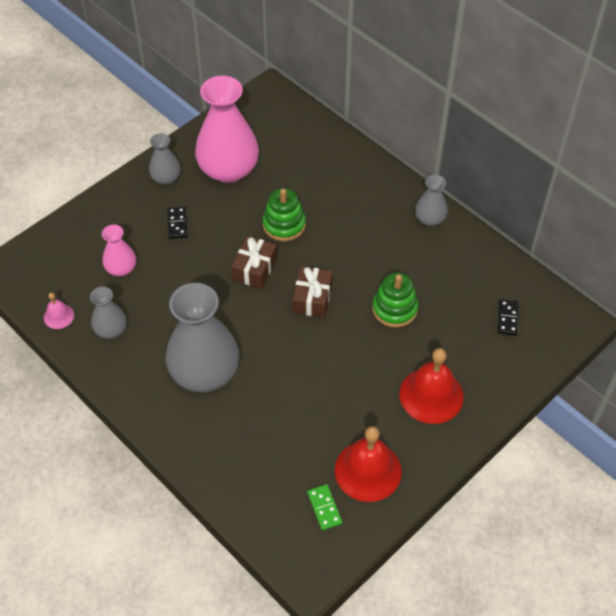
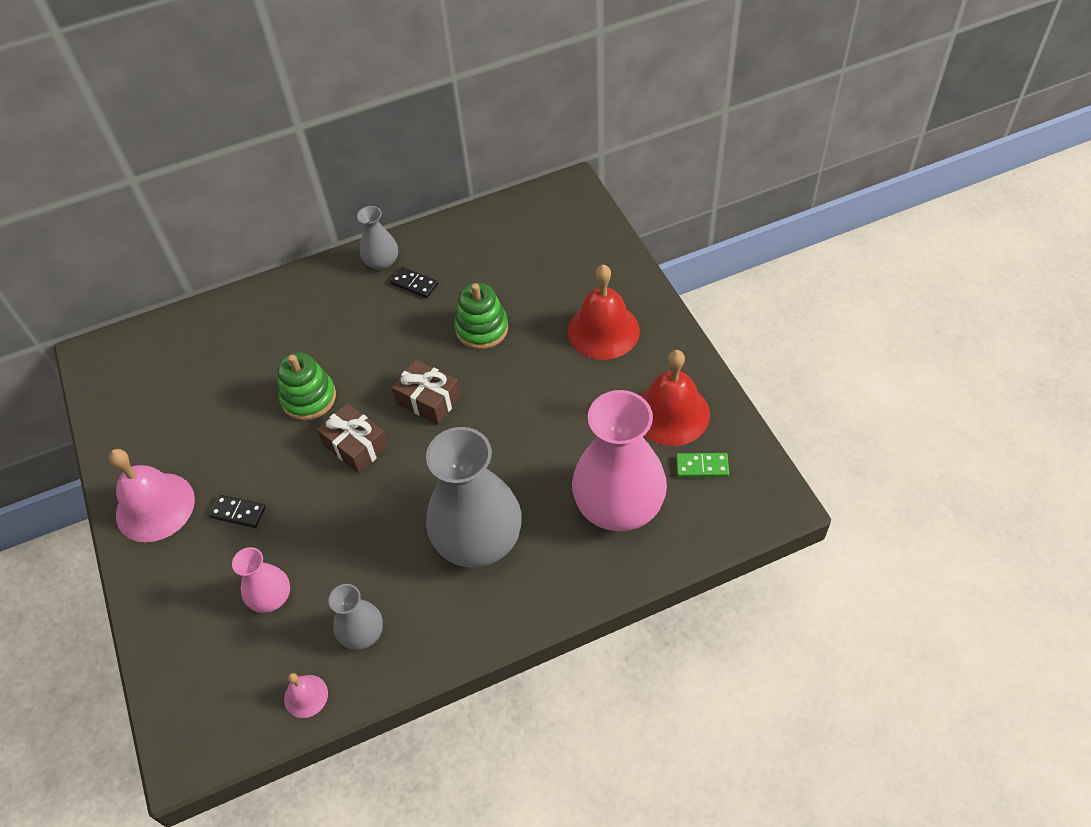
camera: 65 degrees left, 0 degrees up
grey vase [149,133,181,185] -> pink bell [109,449,195,542]
pink vase [195,76,259,183] -> pink vase moved to [572,390,667,531]
black domino [498,299,519,336] -> black domino moved to [390,267,438,298]

